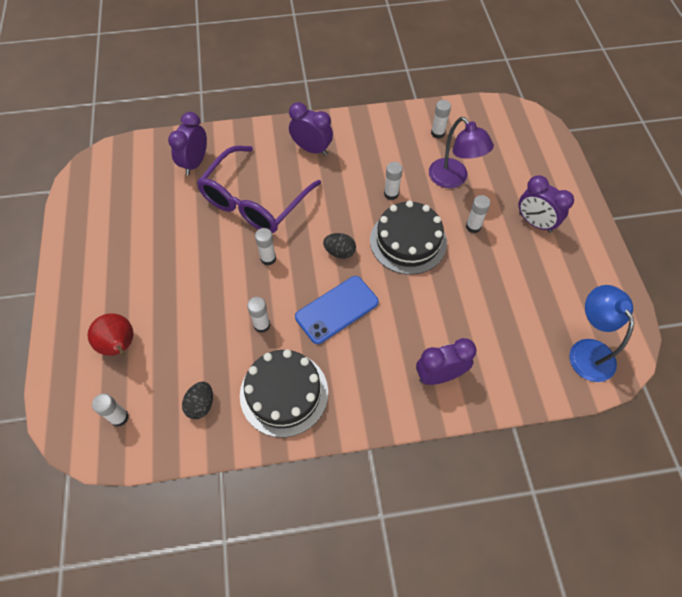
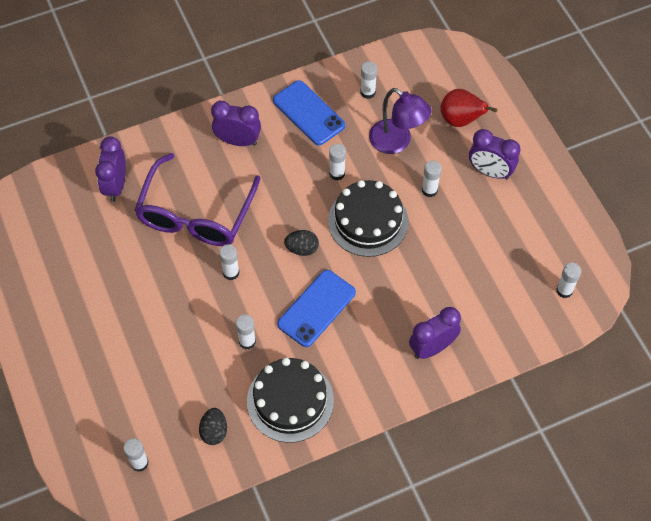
camera: 15 degrees left, 0 degrees up
red pear [88,313,134,356] -> red pear moved to [441,89,497,127]
blue lamp [569,285,634,382] -> white glue stick [556,263,581,298]
none -> blue phone [273,80,345,145]

